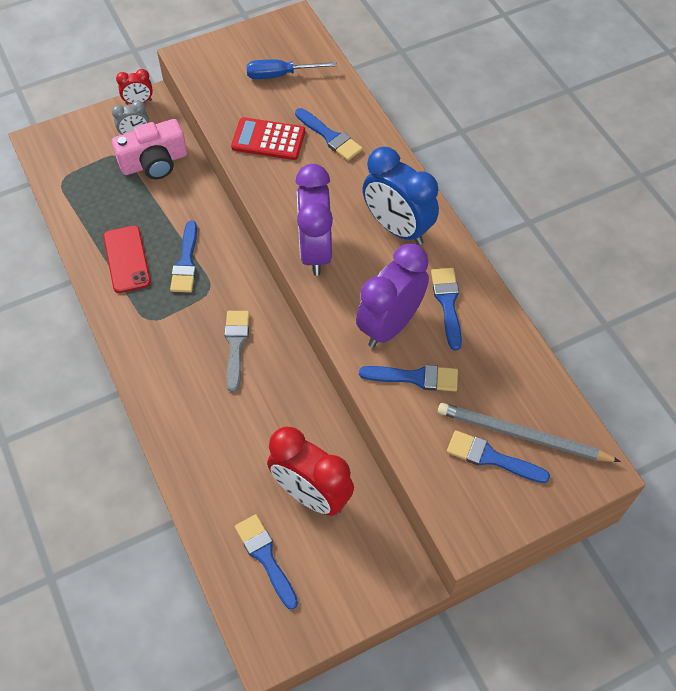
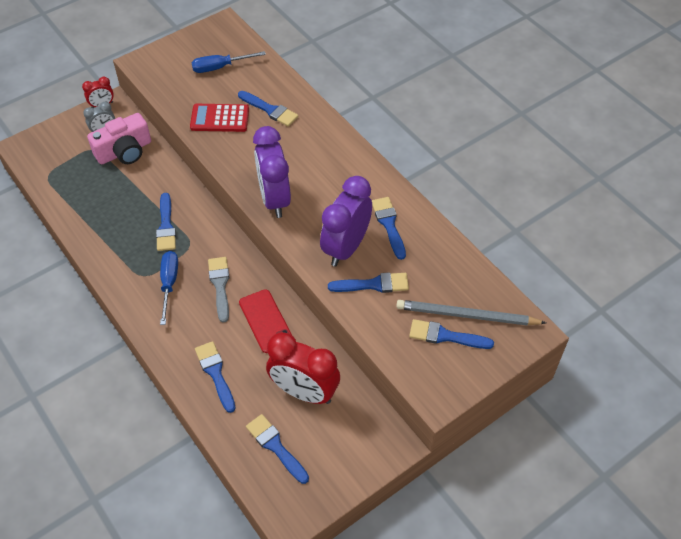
camera: 10 degrees left, 5 degrees down
red phone [103,225,151,293] -> red phone moved to [239,289,292,353]
blue clock [363,147,439,245] -> none
none -> blue screwdriver [160,251,178,325]
none -> blue brush [195,341,236,413]

